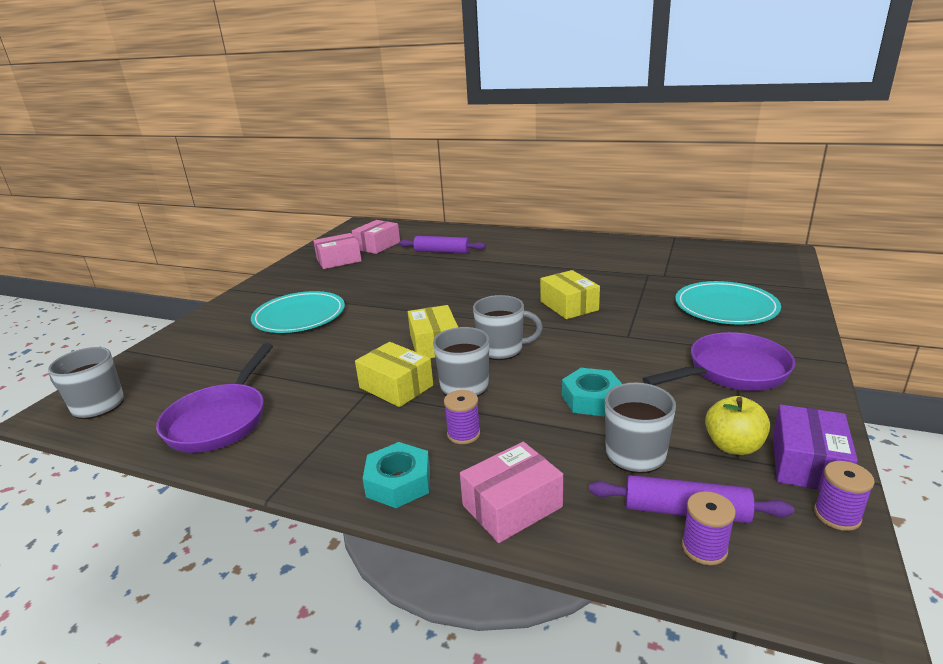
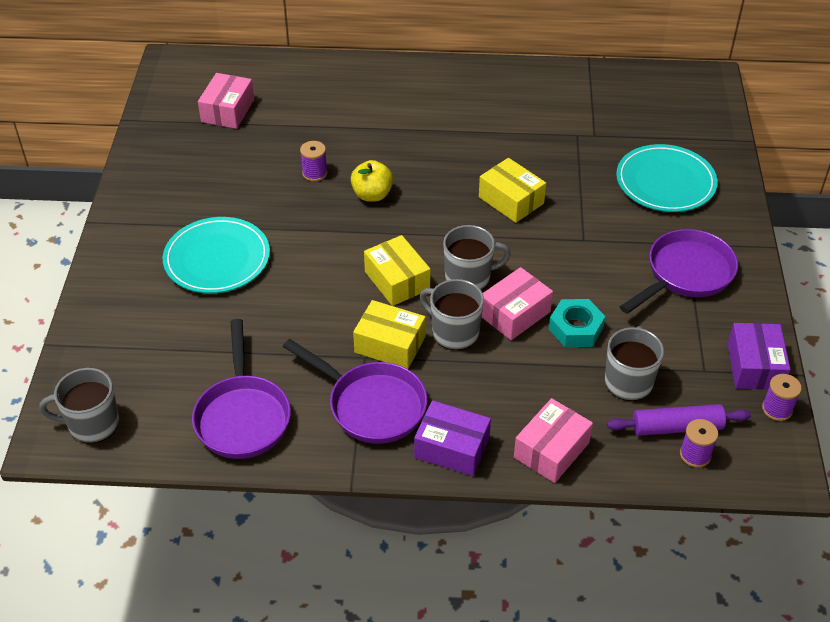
camera: 20 degrees left, 20 degrees up
pink box [313,233,362,269] -> pink box moved to [482,267,553,340]
turquoise nut [363,442,430,508] -> purple box [414,400,491,476]
purple rolling pin [399,236,486,254] -> none
purple spool [444,390,480,444] -> purple spool moved to [300,141,328,181]
yellow apple [705,396,770,455] -> yellow apple moved to [351,160,393,202]
none -> purple pan [283,339,427,444]

